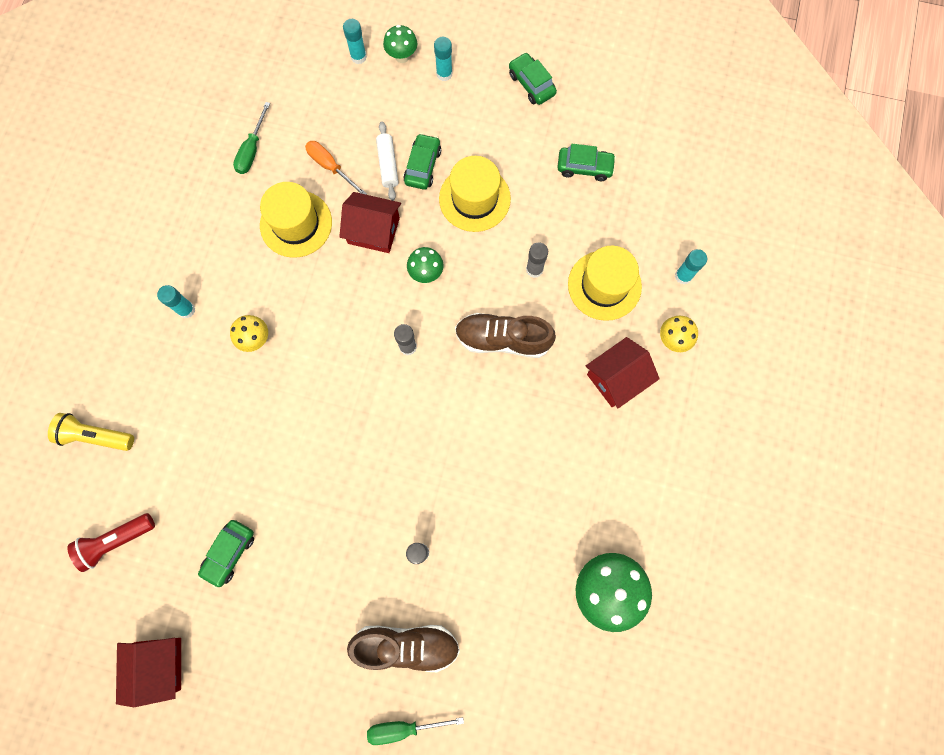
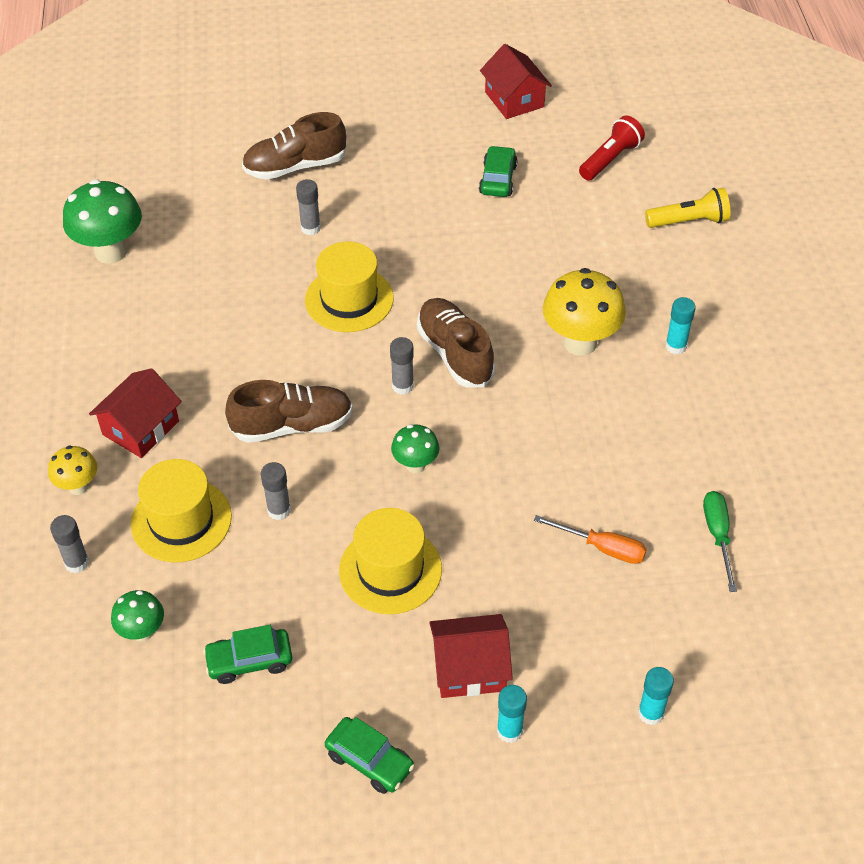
camera: 160 degrees right, 25 degrees down
yellow mushroom [230,315,268,352] -> yellow mushroom [543,268,626,356], size x1.82
yellow hat [260,182,332,258] -> yellow hat moved to [305,242,394,332]
red house [339,192,401,253] -> red house moved to [429,614,513,698]
green screwdriver [367,717,464,745] -> none
white rolling pin [376,121,399,201] -> none
green mushroom [383,25,417,63] -> green mushroom moved to [111,590,164,642]
green car [403,133,441,190] -> none
turquoise glue stick [675,249,707,284] -> grey glue stick [50,515,89,573]
none -> brown shoe [417,298,495,388]

